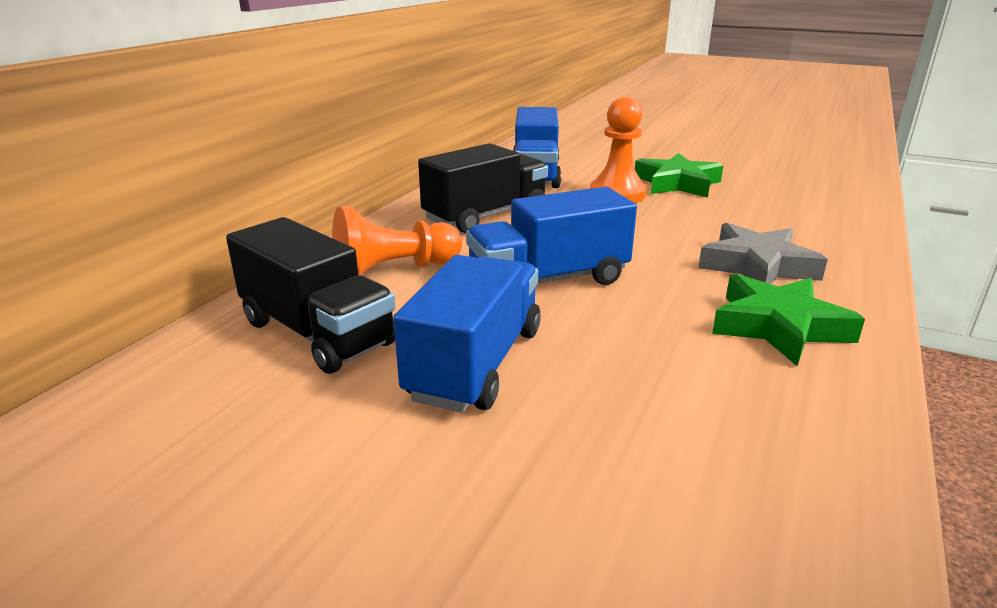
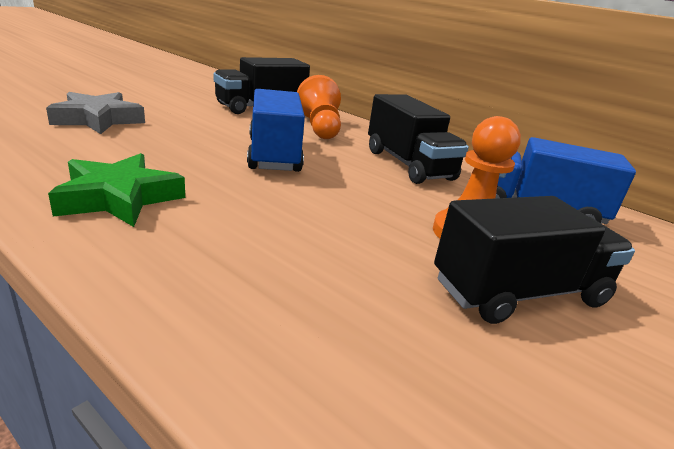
camera: 100 degrees right, 0 degrees up
blue truck [393,255,541,413] -> none
green star [635,153,723,198] -> black truck [434,196,635,324]
grey star [698,223,828,284] -> grey star moved to [46,92,145,134]

